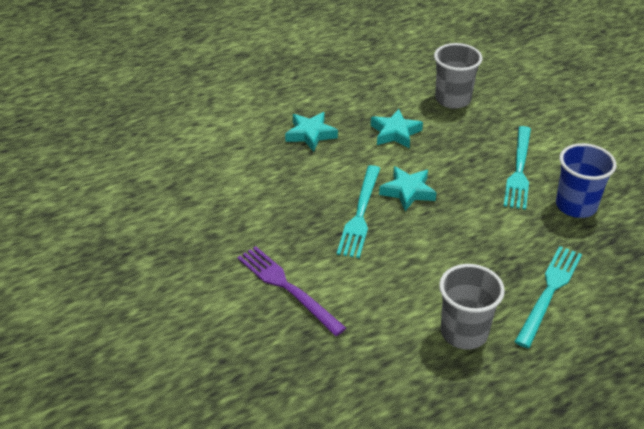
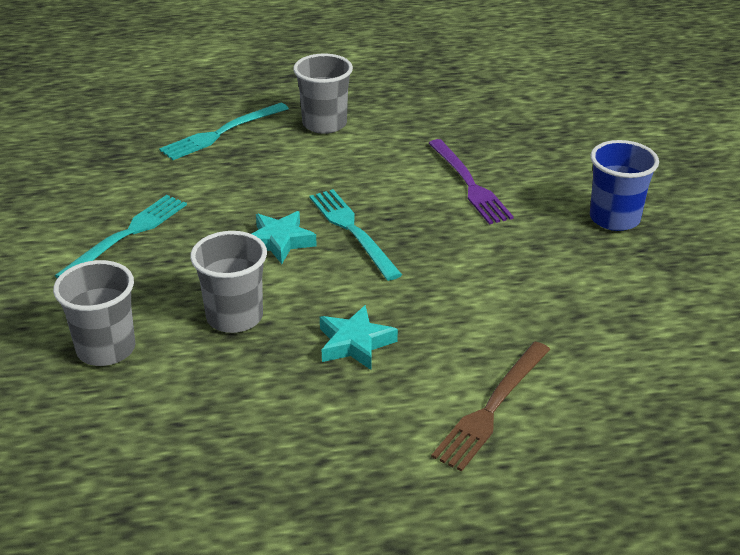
camera: 160 degrees left, 5 degrees down
turquoise fork [337,165,380,258] -> turquoise fork turned 60 degrees counterclockwise [309,189,402,281]
turquoise star [371,109,423,148] -> grey cup [190,231,267,333]
blue cup [556,143,616,218] -> blue cup moved to [590,140,659,231]
none -> brown fork [431,342,550,472]

